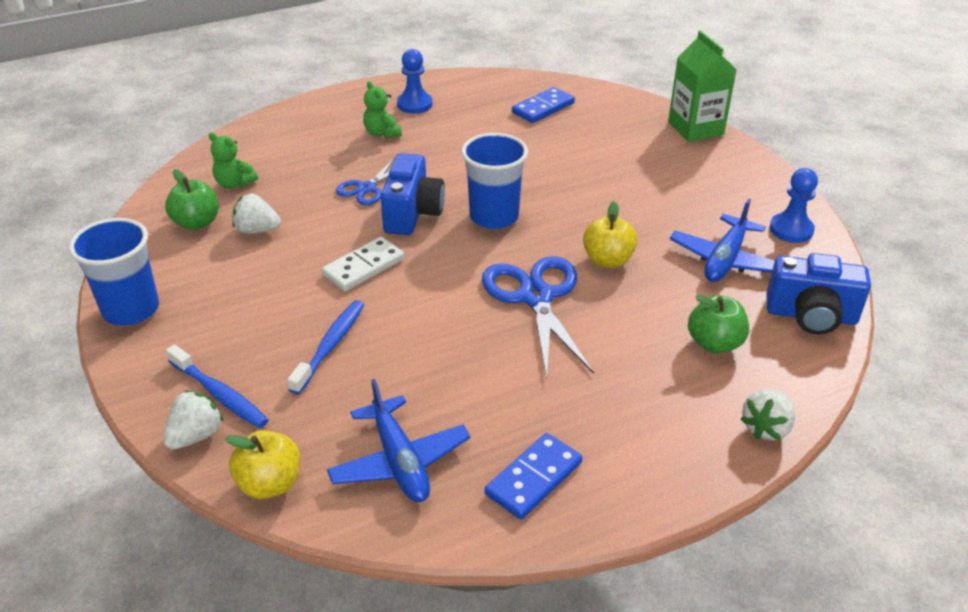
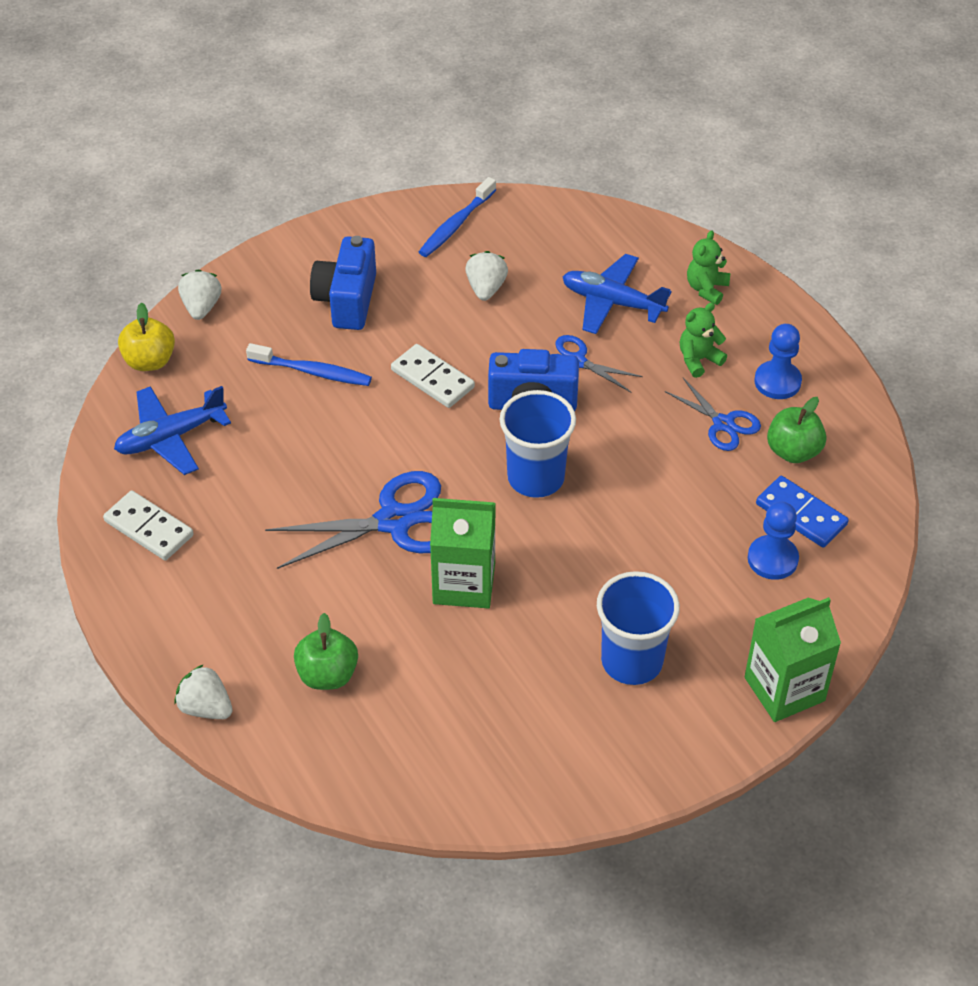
camera: 85 degrees right, 10 degrees up
blue cup [69,218,159,326] -> blue cup moved to [597,571,680,685]
white strawberry [163,391,224,450] -> white strawberry turned 120 degrees counterclockwise [178,269,221,320]
green apple [165,169,219,230] -> green apple moved to [767,397,826,463]
blue toothbrush [166,344,268,428] -> blue toothbrush moved to [419,177,496,257]
green teddy bear [209,132,258,189] -> green teddy bear moved to [687,230,730,305]
blue domino [485,433,582,520] -> white domino [103,491,194,560]
yellow apple [583,201,638,268] -> green carton [430,498,496,608]
blue plane [670,198,775,282] -> blue plane moved to [563,254,672,334]
blue camera [766,253,871,334] -> blue camera moved to [310,236,376,330]
blue pawn [770,168,818,243] -> blue pawn moved to [748,502,799,580]
none -> blue scissors [665,378,761,451]

